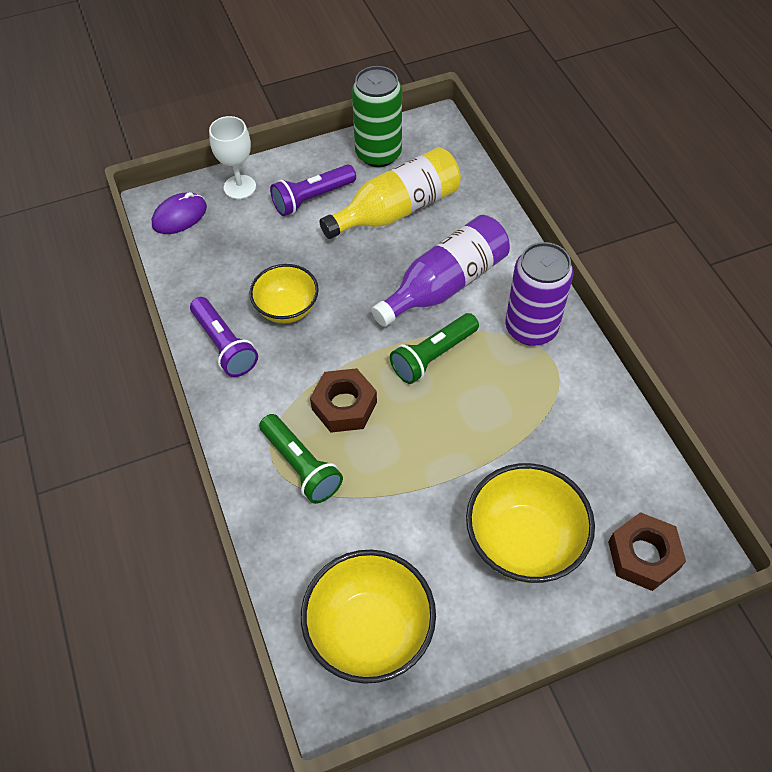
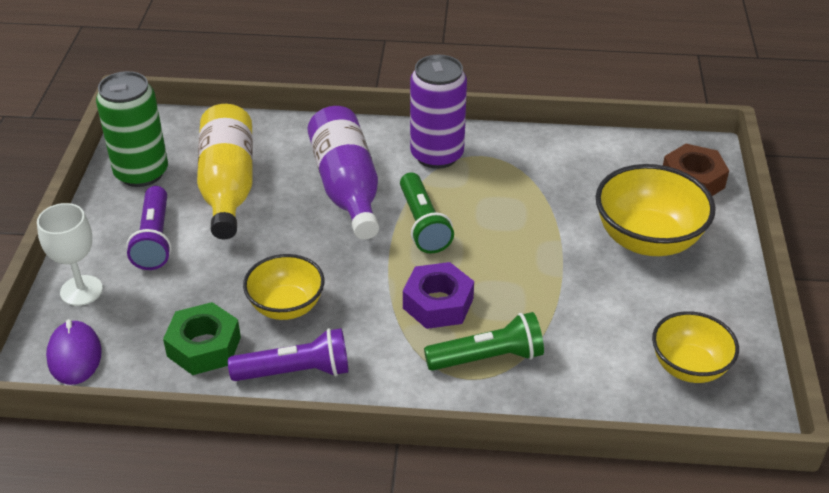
camera: 65 degrees left, 15 degrees down
yellow bowl [301,550,436,684] -> yellow bowl [652,311,739,383], size x0.65
brown nut [310,368,377,433] -> purple nut [403,262,474,329]
none -> green nut [163,302,241,375]

